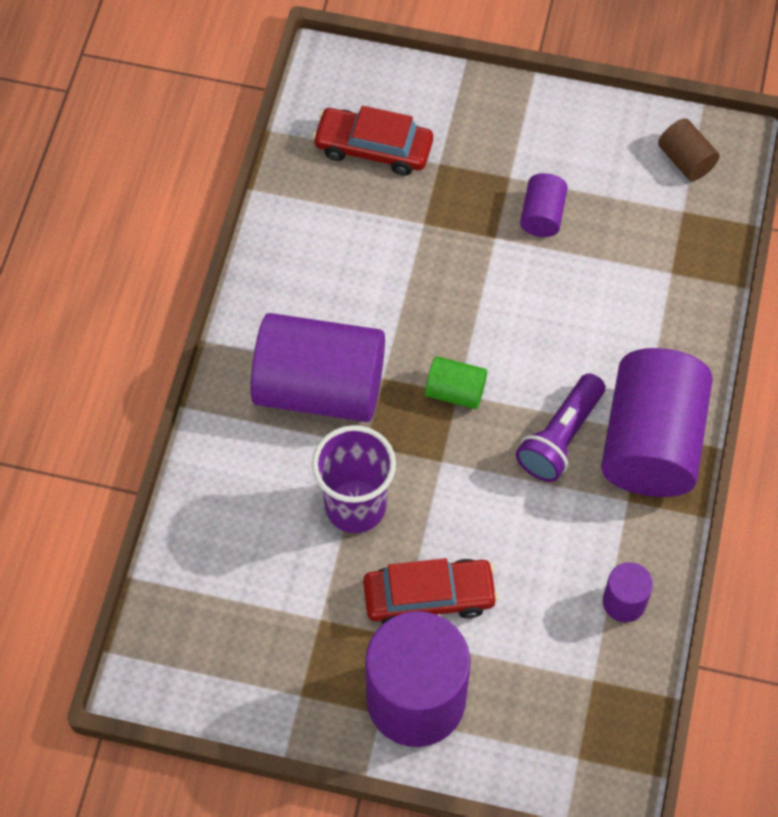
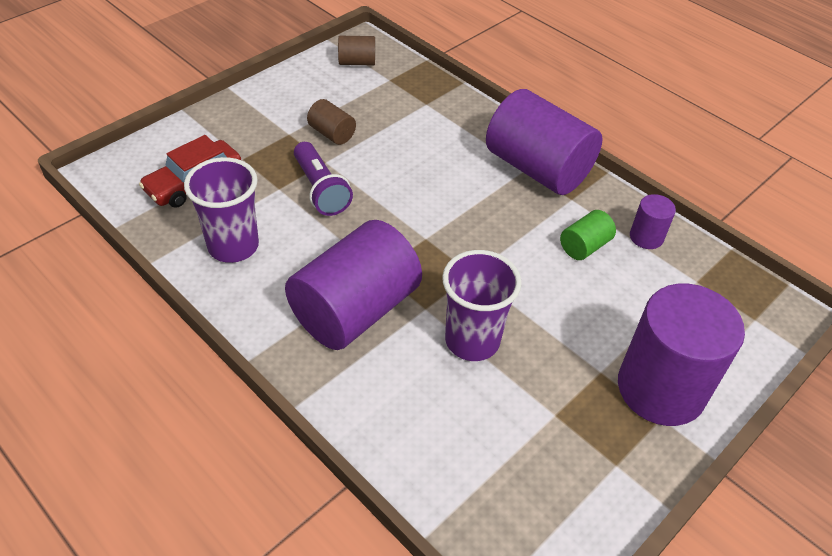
camera: 60 degrees left, 15 degrees down
red car [363,558,498,624] -> none
green cylinder [425,356,487,409] -> green cylinder moved to [560,210,616,260]
purple flashlight [516,373,605,482] -> purple flashlight moved to [294,142,353,216]
purple cylinder [520,173,568,237] -> brown cylinder [307,99,356,145]
none -> purple cup [184,157,259,263]

